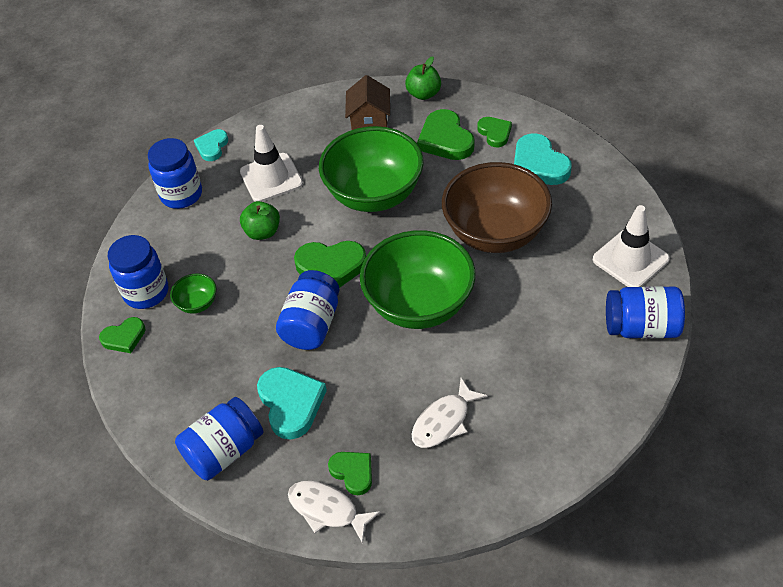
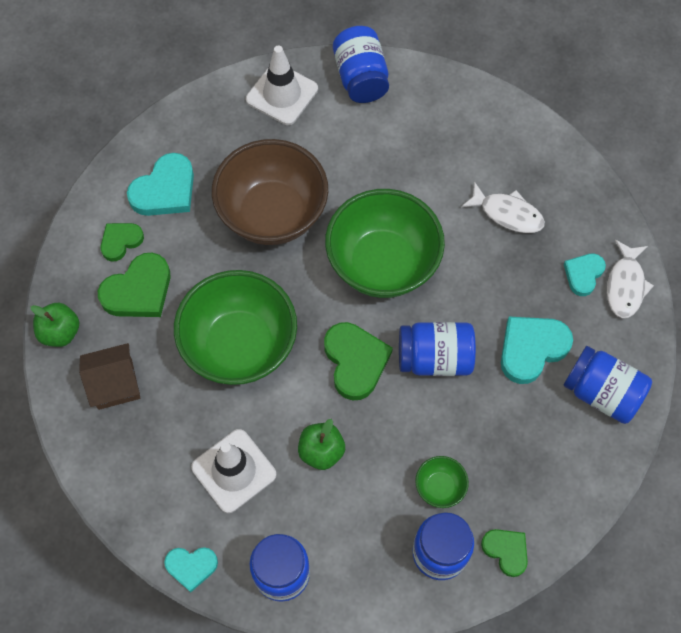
camera: 110 degrees left, 15 degrees up
green heart [328,452,372,495] -> turquoise heart [564,253,606,296]

